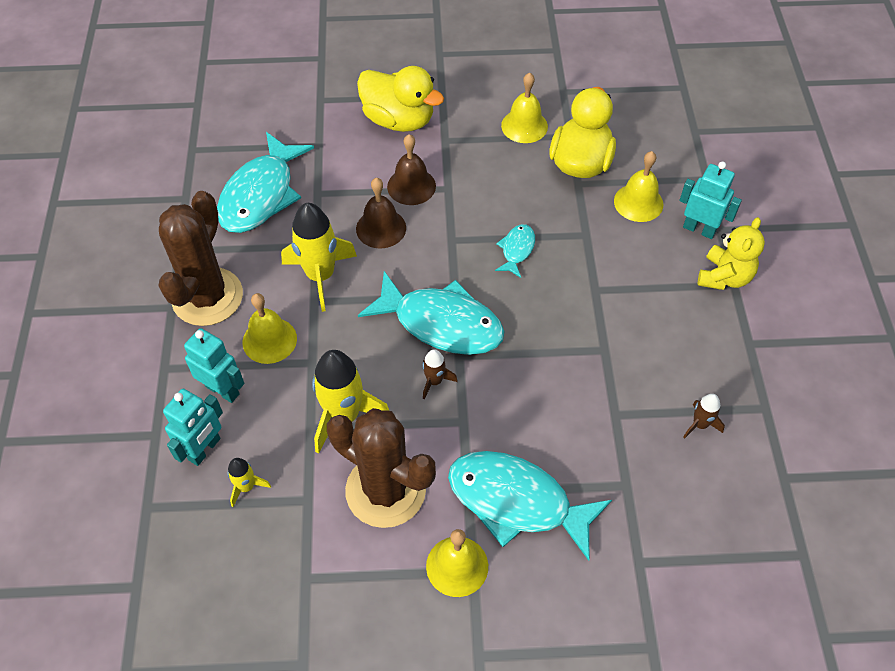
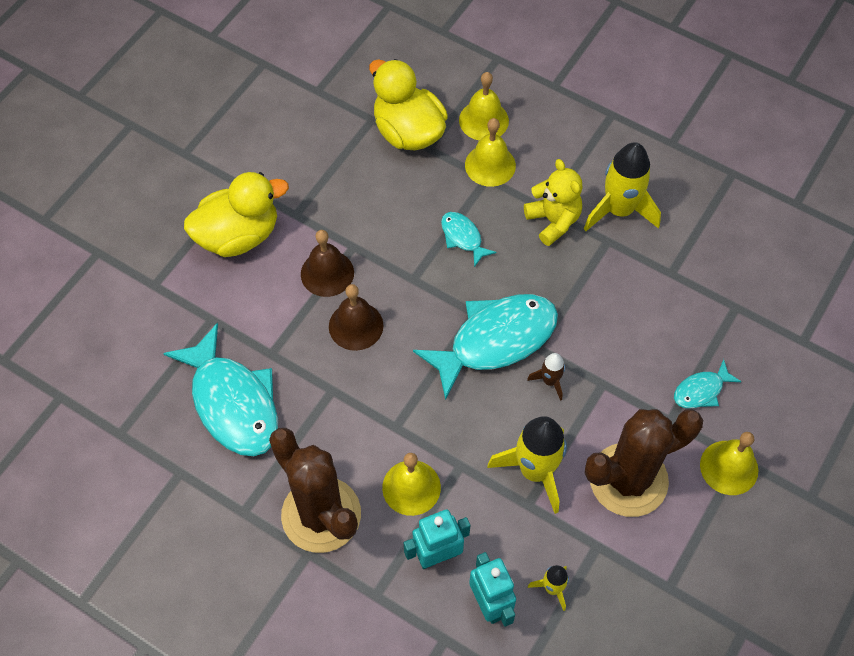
camera: 55 degrees left, 5 degrees up
yellow rocket [281,203,357,312] -> yellow rocket moved to [584,142,661,231]
turquoise fish [448,451,612,561] -> turquoise fish [674,359,742,408], size x0.47
yellow bell [501,73,548,143] -> yellow bell moved to [465,118,516,187]
turquoise robot [680,162,742,239] -> none
brown rocket [683,394,725,439] -> none
yellow teddy bear [698,217,765,290] -> yellow teddy bear moved to [524,159,583,246]

